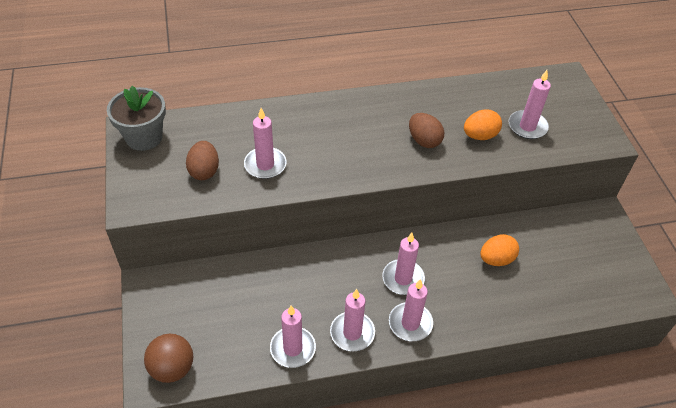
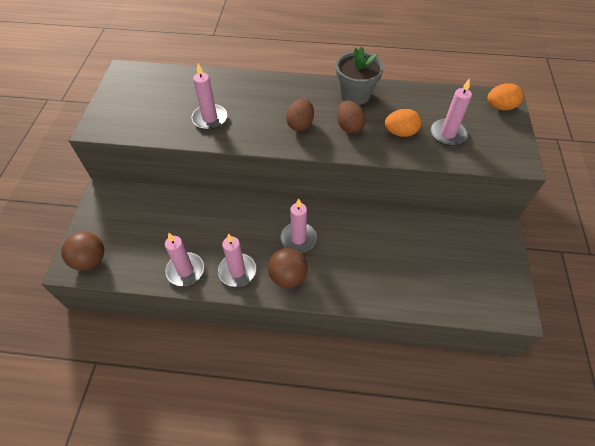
camera: 20 degrees right, 5 degrees up
grey flower pot [107,86,166,151] -> grey flower pot moved to [336,47,384,105]
brown egg [186,141,219,180] -> brown egg moved to [286,98,314,131]
pink candle [389,279,433,341] -> brown ball [268,248,308,288]
orange egg [480,234,519,266] -> orange egg moved to [488,83,524,110]

